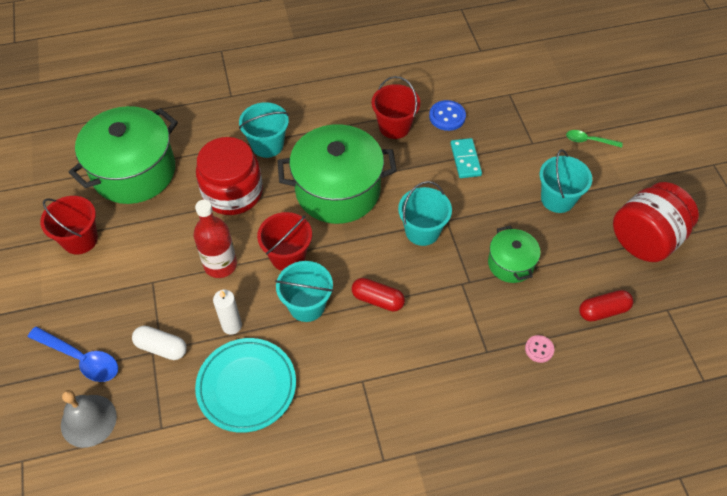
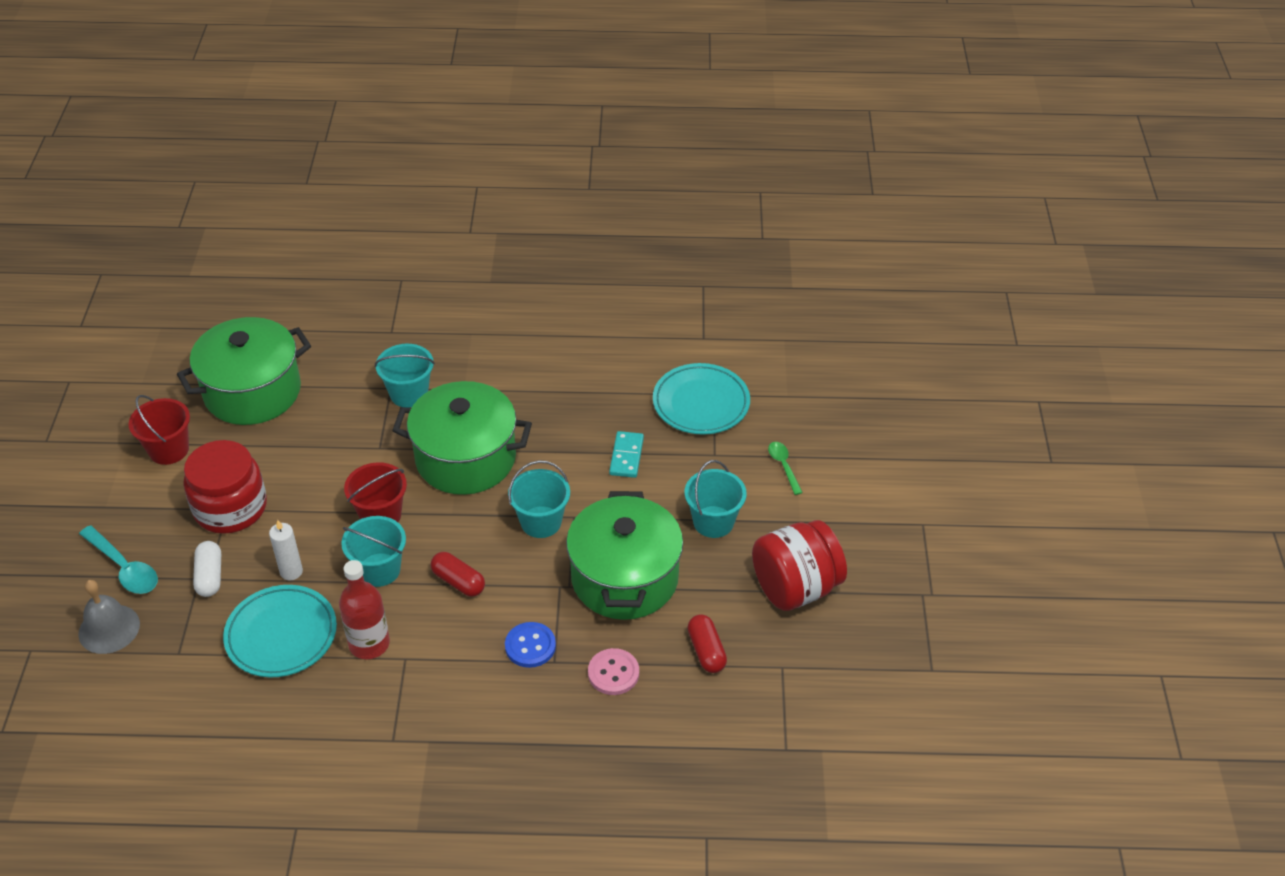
camera: 15 degrees right, 10 degrees down
blue spoon [28,326,118,382] -> turquoise spoon [79,525,158,594]
white capsule [132,326,187,360] -> white capsule turned 45 degrees clockwise [193,541,221,597]
red bottle [193,200,237,278] -> red bottle moved to [339,560,390,659]
red jar [196,137,263,215] -> red jar moved to [183,440,267,534]
red bucket [371,76,420,139] -> none
blue button [429,100,466,131] -> blue button moved to [505,622,556,668]
green pot [488,226,541,283] -> green pot [566,491,683,620], size x1.94
pink button [525,335,554,363] -> pink button [588,648,639,695], size x1.54
green spoon [566,130,623,148] -> green spoon turned 45 degrees clockwise [768,442,803,495]
red capsule [579,290,633,322] -> red capsule turned 75 degrees clockwise [687,614,727,673]
none -> turquoise plate [653,363,750,435]

